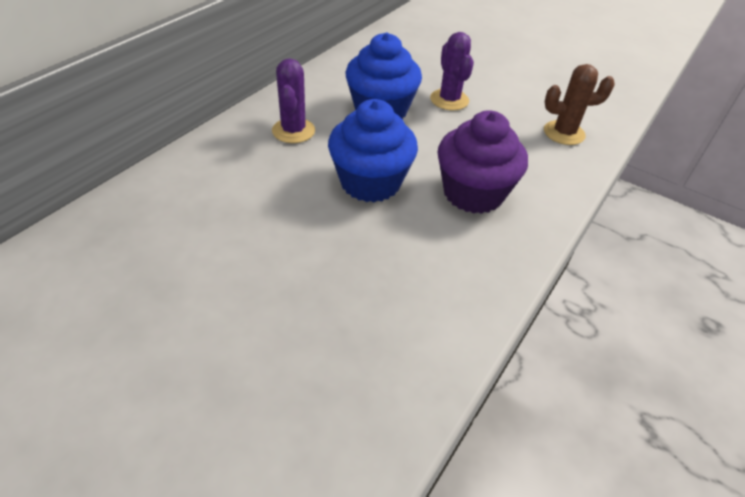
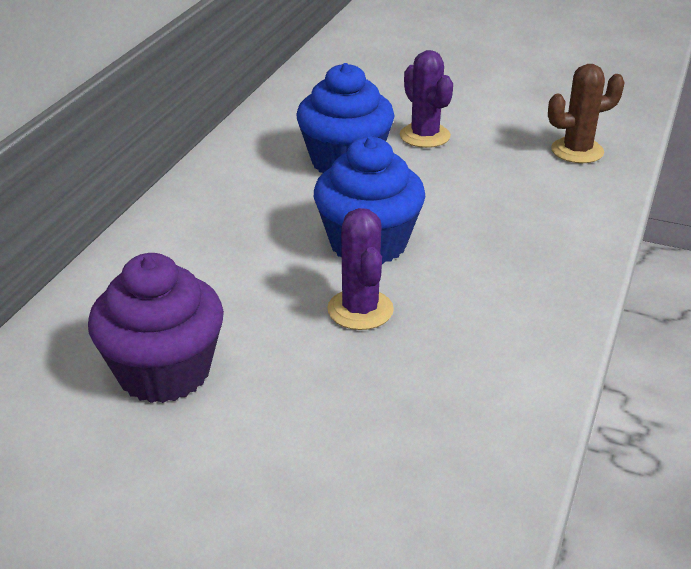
camera: 10 degrees left, 10 degrees down
purple cactus [272,58,315,143] -> purple cactus moved to [327,208,394,330]
purple cupcake [437,110,528,214] -> purple cupcake moved to [88,253,224,403]

